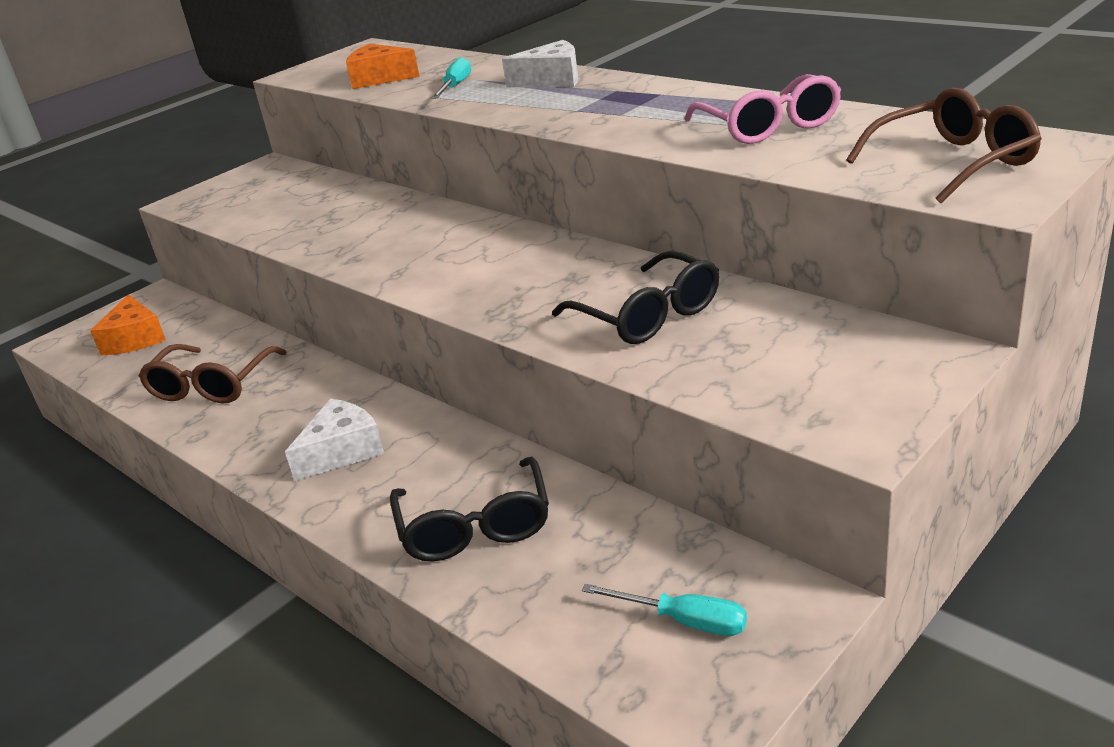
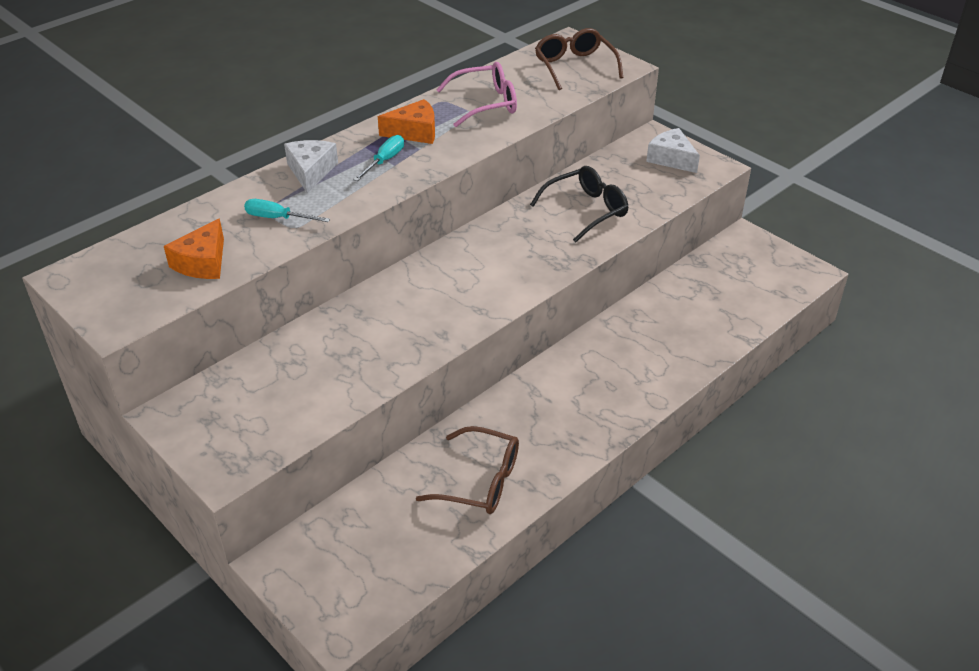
camera: 90 degrees left, 10 degrees up
orange cheese [90,294,166,355] -> orange cheese moved to [378,99,435,144]
white cheese [285,399,384,481] -> white cheese moved to [646,128,700,173]
black glasses [390,457,549,562] -> none
turquoise screwdriver [582,584,747,636] -> turquoise screwdriver moved to [353,135,404,181]

